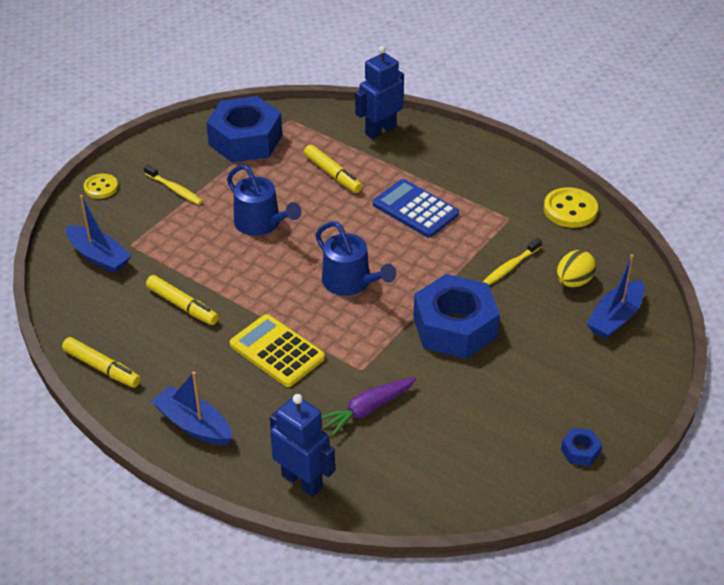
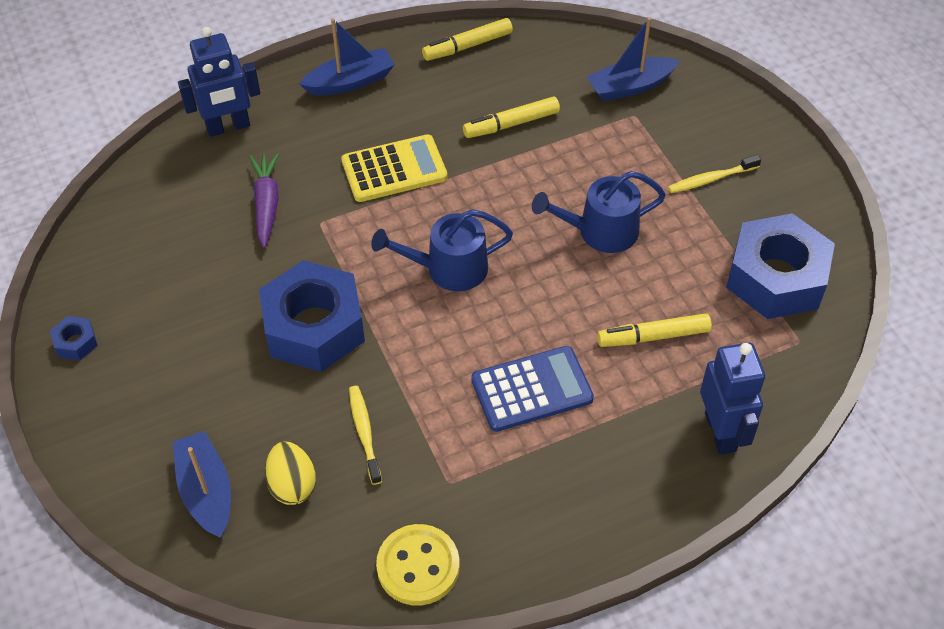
camera: 120 degrees right, 10 degrees up
yellow button [84,174,118,199] -> none

